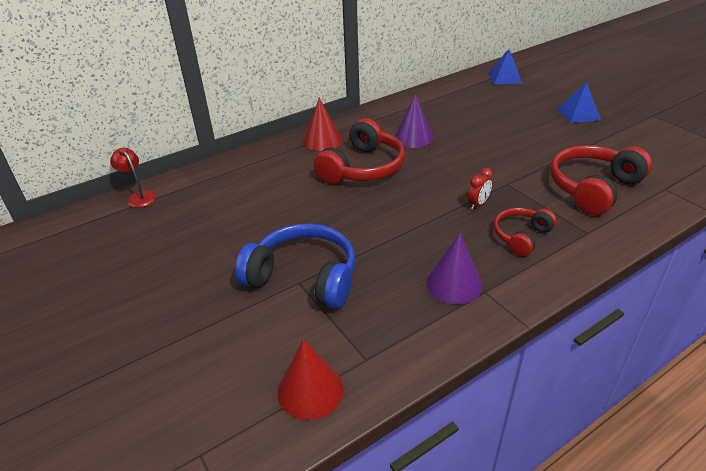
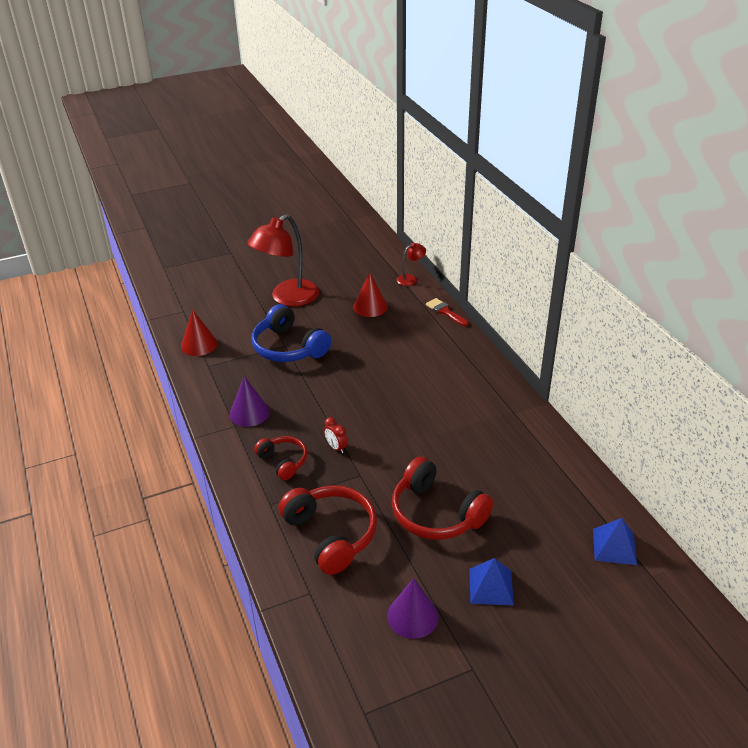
camera: 100 degrees right, 0 degrees up
blue headphones [235,223,355,309] -> blue headphones turned 105 degrees clockwise [252,304,331,362]
red cone [303,98,342,151] -> red cone moved to [353,272,388,317]
red headphones [314,118,405,184] -> red headphones moved to [392,457,493,540]
purple cone [395,94,434,148] -> purple cone moved to [387,578,439,639]
none -> red lamp [247,214,319,307]
none -> red brush [426,298,469,326]

